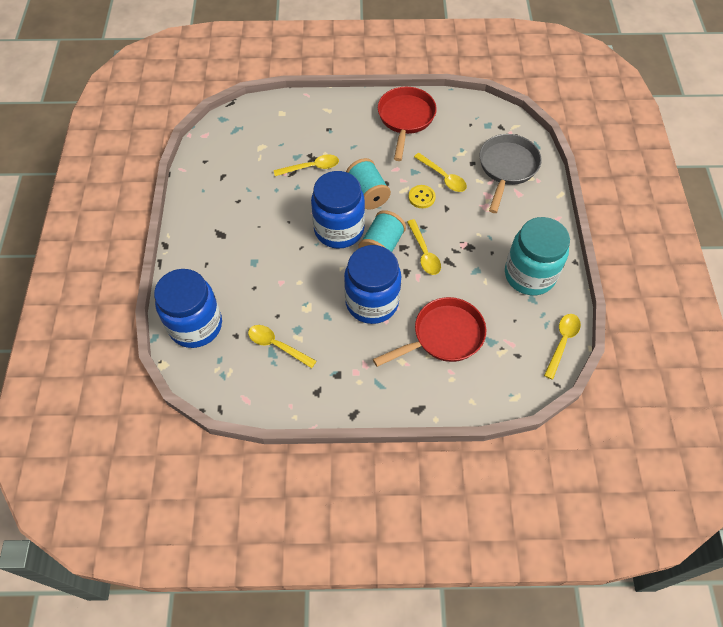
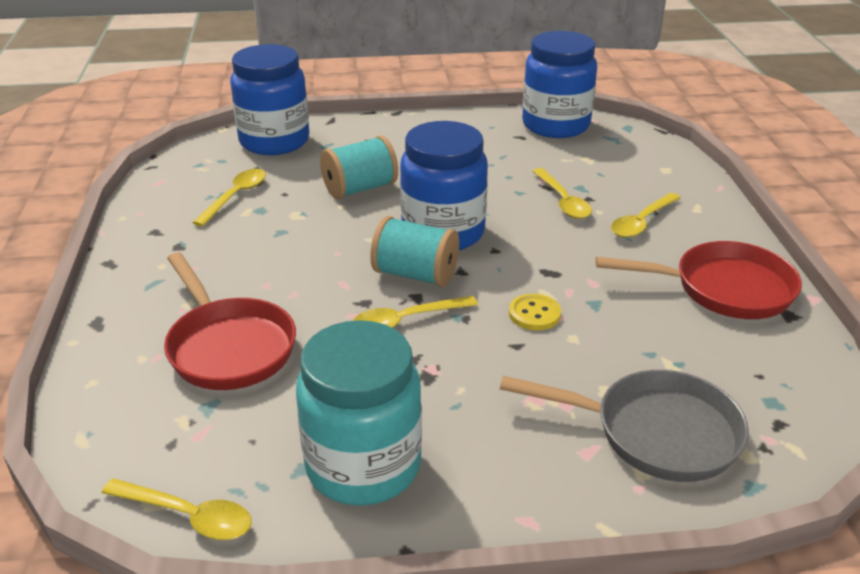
camera: 85 degrees right, 25 degrees down
blue jar [344,245,401,324] -> blue jar moved to [522,31,597,138]
turquoise spool [346,158,391,209] -> turquoise spool moved to [320,136,398,199]
yellow spoon [414,153,467,192] -> yellow spoon moved to [611,193,681,238]

